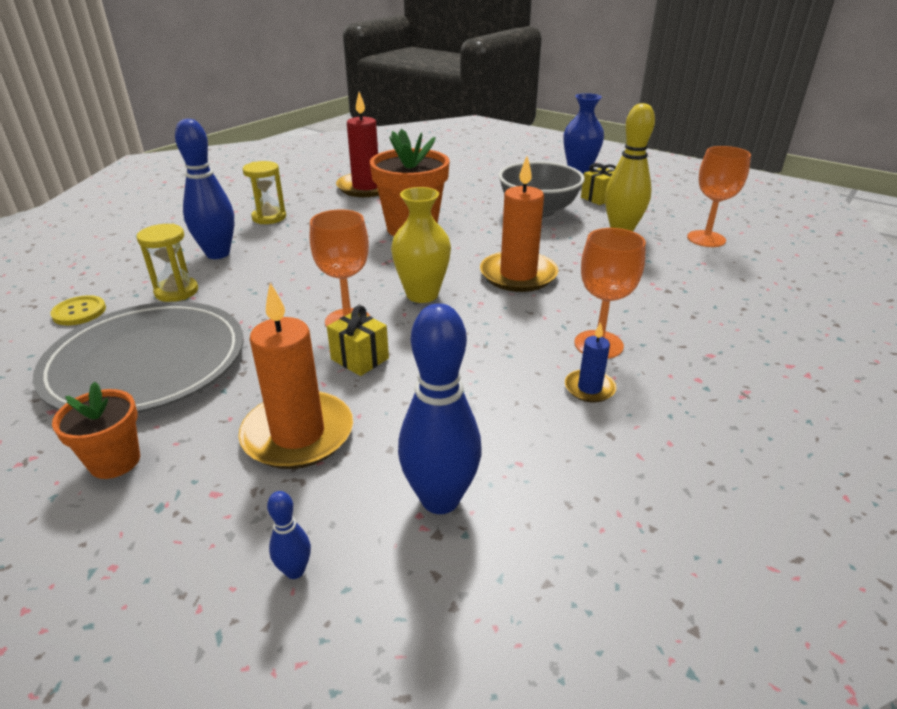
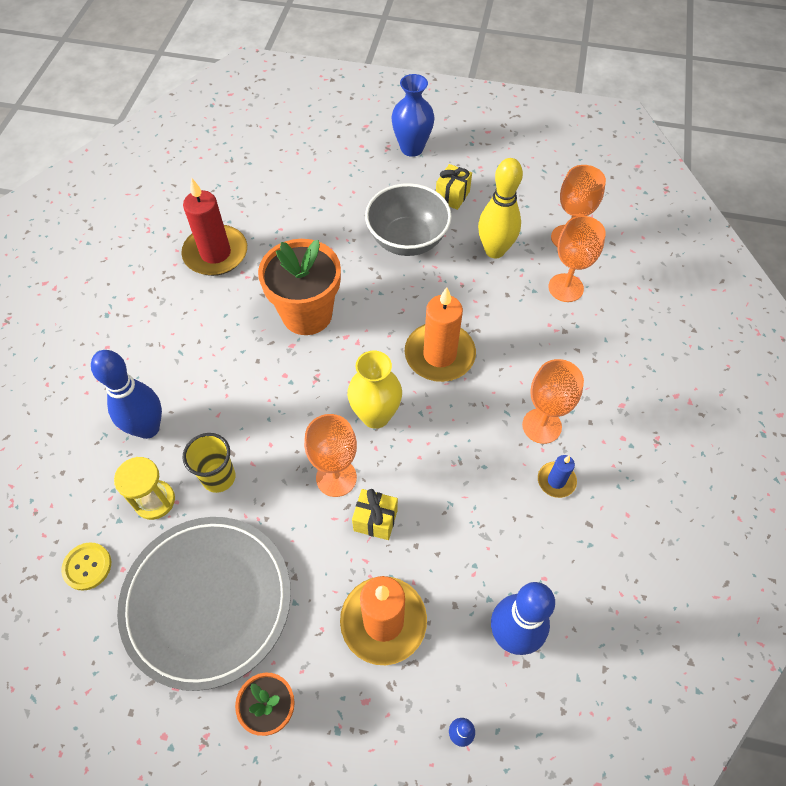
camera: 25 degrees left, 25 degrees up
yellow hourglass [242,161,286,224] -> none
none -> yellow cup [183,433,235,493]
none -> orange goblet [548,216,606,302]

